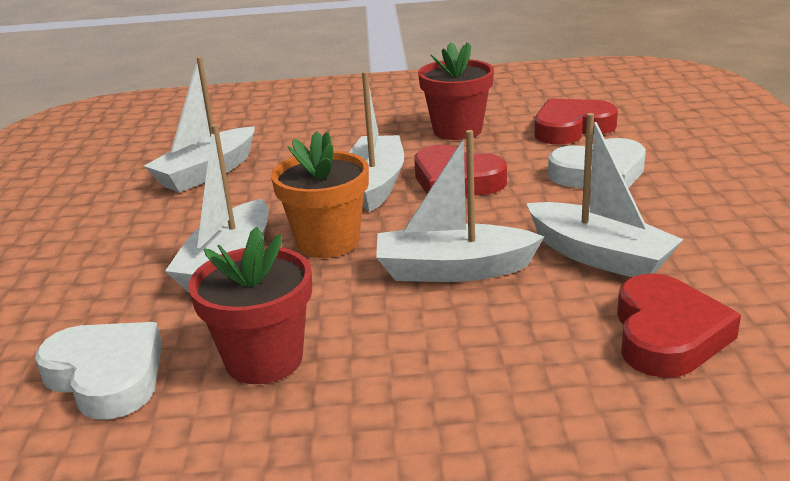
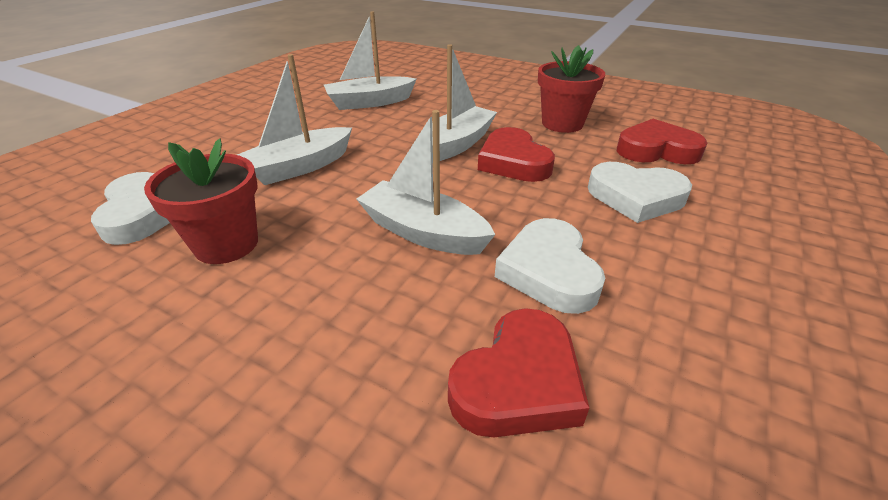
camera: 30 degrees right, 10 degrees up
orange flower pot [271,131,369,258] -> none
white boat [526,113,684,277] -> white heart [495,218,605,314]

